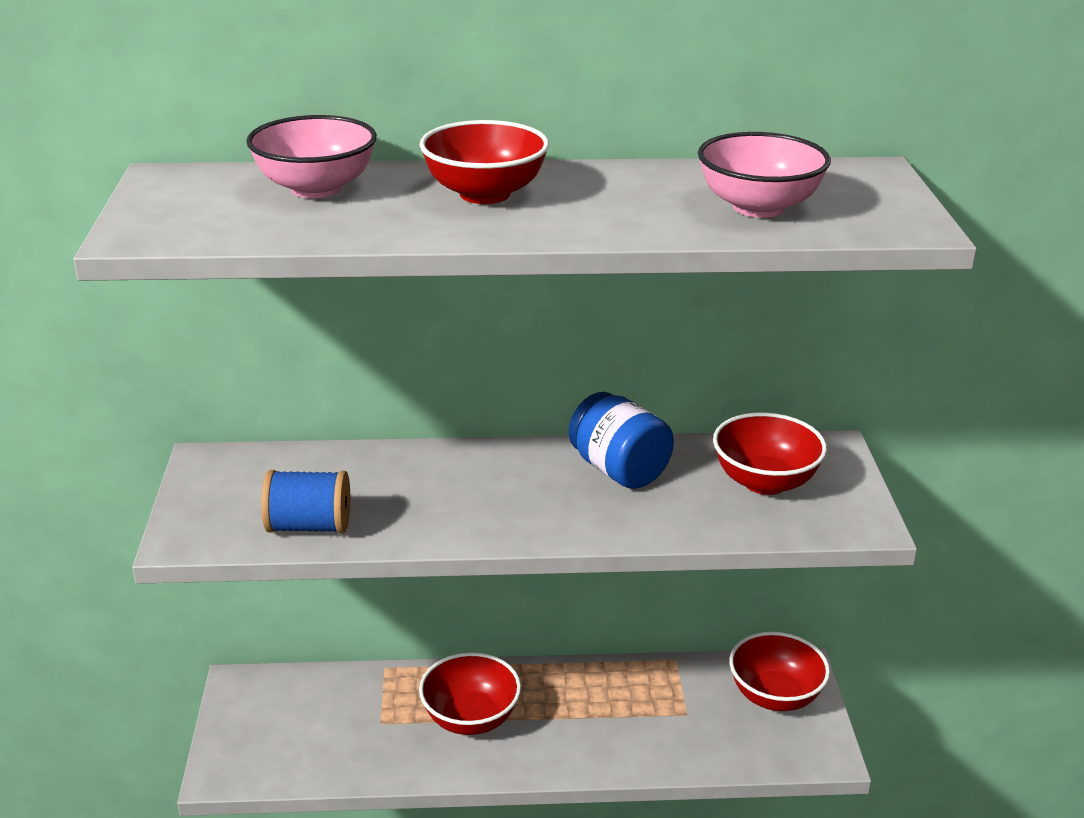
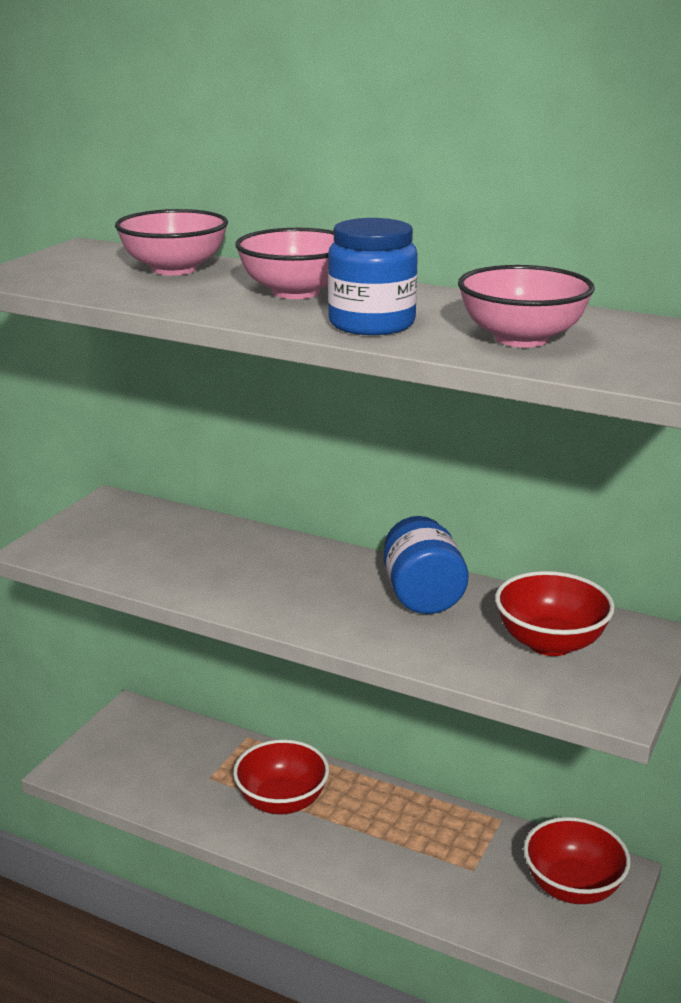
camera: 30 degrees right, 5 degrees down
blue spool [261,470,350,534] -> none
red bowl [420,120,549,204] -> pink bowl [235,228,334,299]
none -> blue jar [328,218,418,335]

